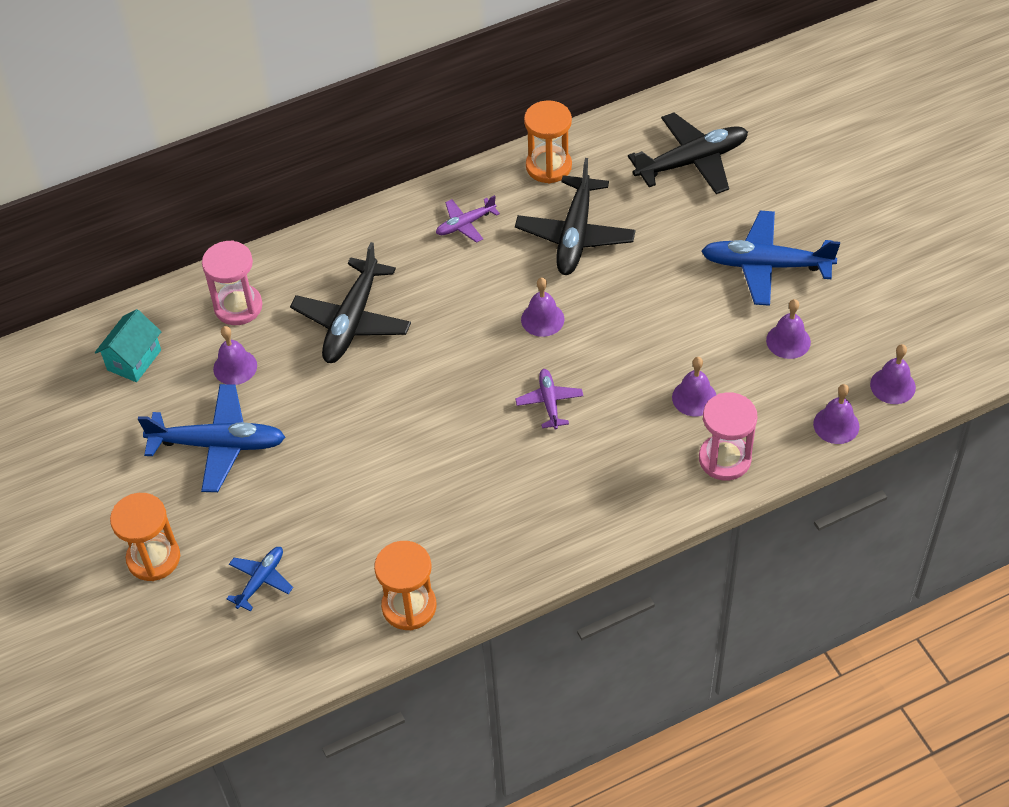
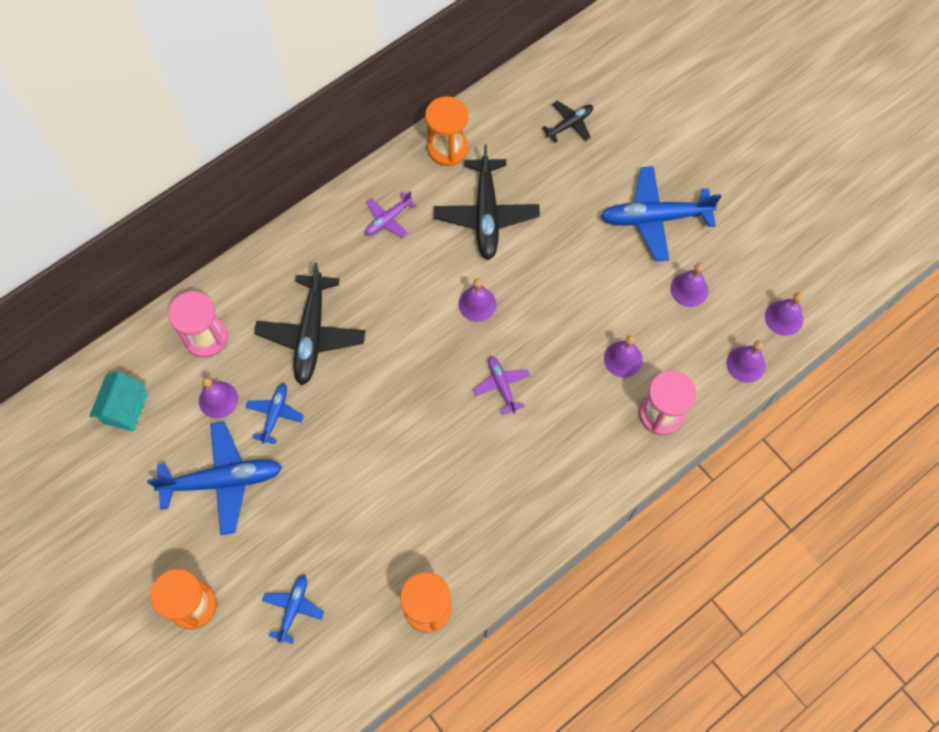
camera: 15 degrees left, 15 degrees up
black plane [628,112,748,194] -> black plane [542,101,593,143], size x0.53
none -> blue plane [245,383,304,444]

